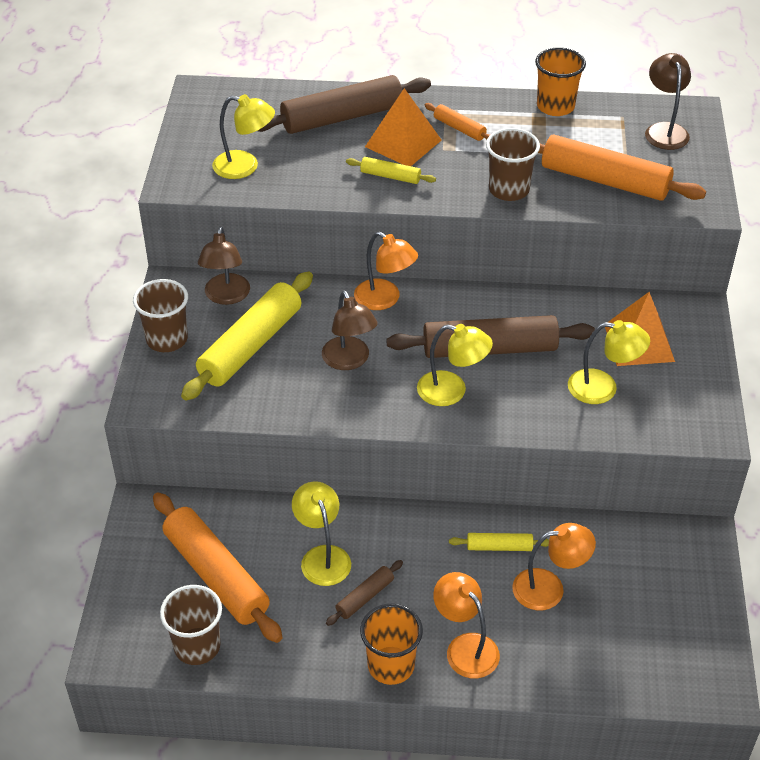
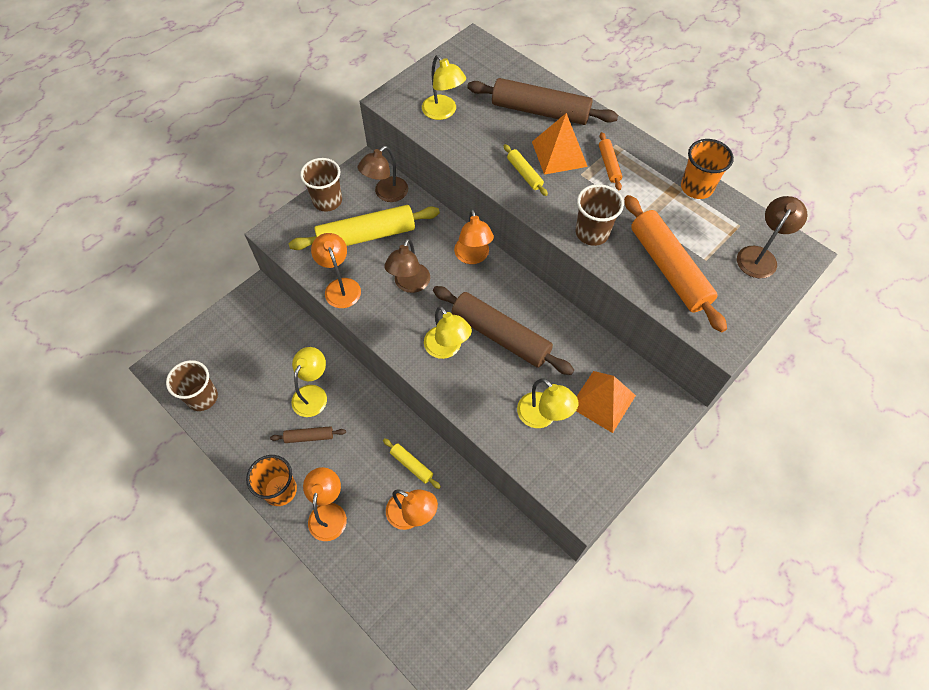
camera: 40 degrees right, 15 degrees up
orange rolling pin [153,492,282,643] -> none
none -> orange lamp [311,233,361,308]

